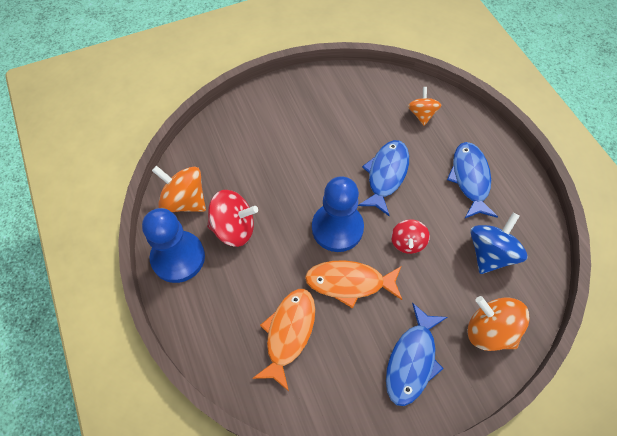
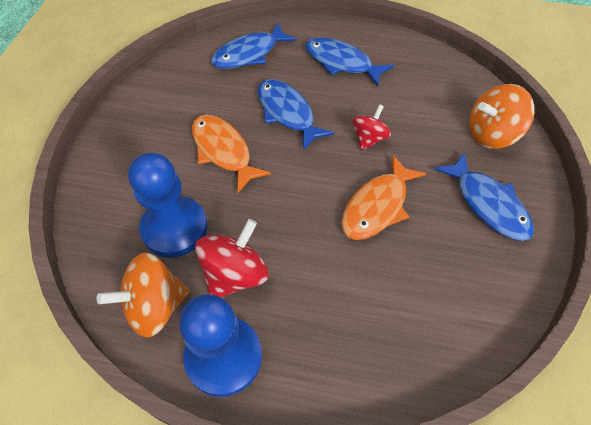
camera: 55 degrees left, 5 degrees down
orange fish [252,289,315,391] -> orange fish moved to [192,115,271,193]
blue pawn [312,176,364,252] -> blue pawn moved to [128,153,208,257]
red spinning top [391,219,430,254] -> red spinning top turned 105 degrees counterclockwise [352,104,391,151]
orange spinning top [408,87,441,126] -> blue fish [211,23,297,69]
blue spinning top [470,213,527,274] -> none

